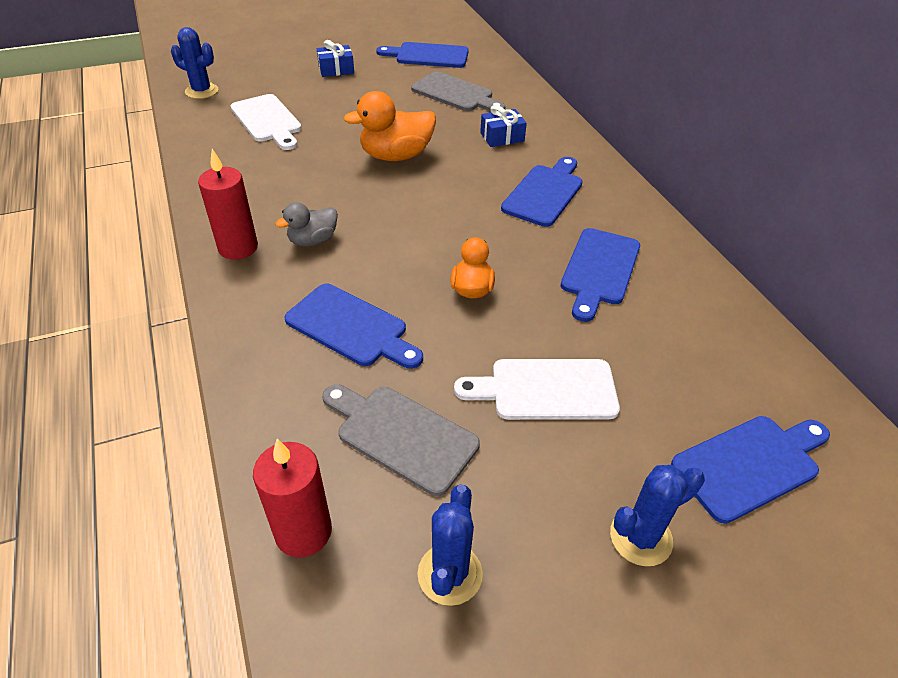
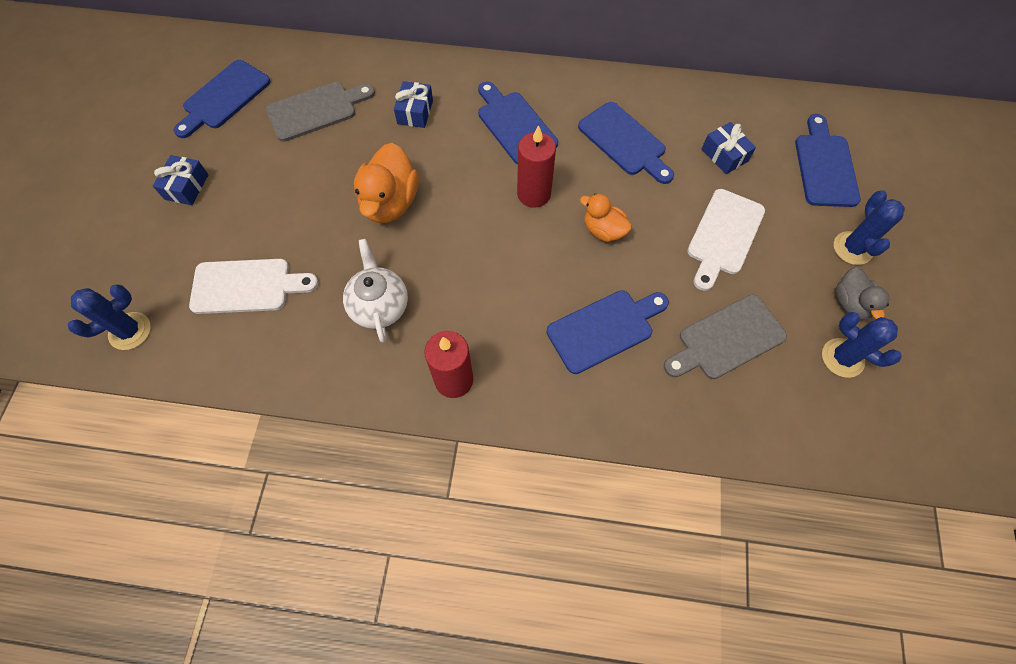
camera: 60 degrees left, 20 degrees up
red candle [253,439,332,557] -> red candle moved to [517,125,556,208]
grey duck [275,202,338,247] -> grey duck moved to [836,267,889,320]
none -> white teapot [343,239,408,343]
none -> blue gift [702,122,756,174]

